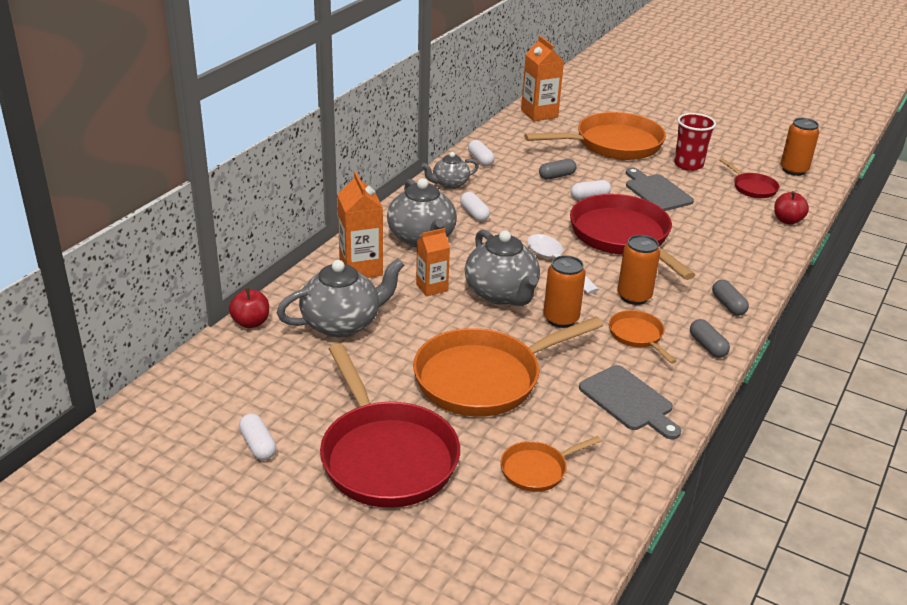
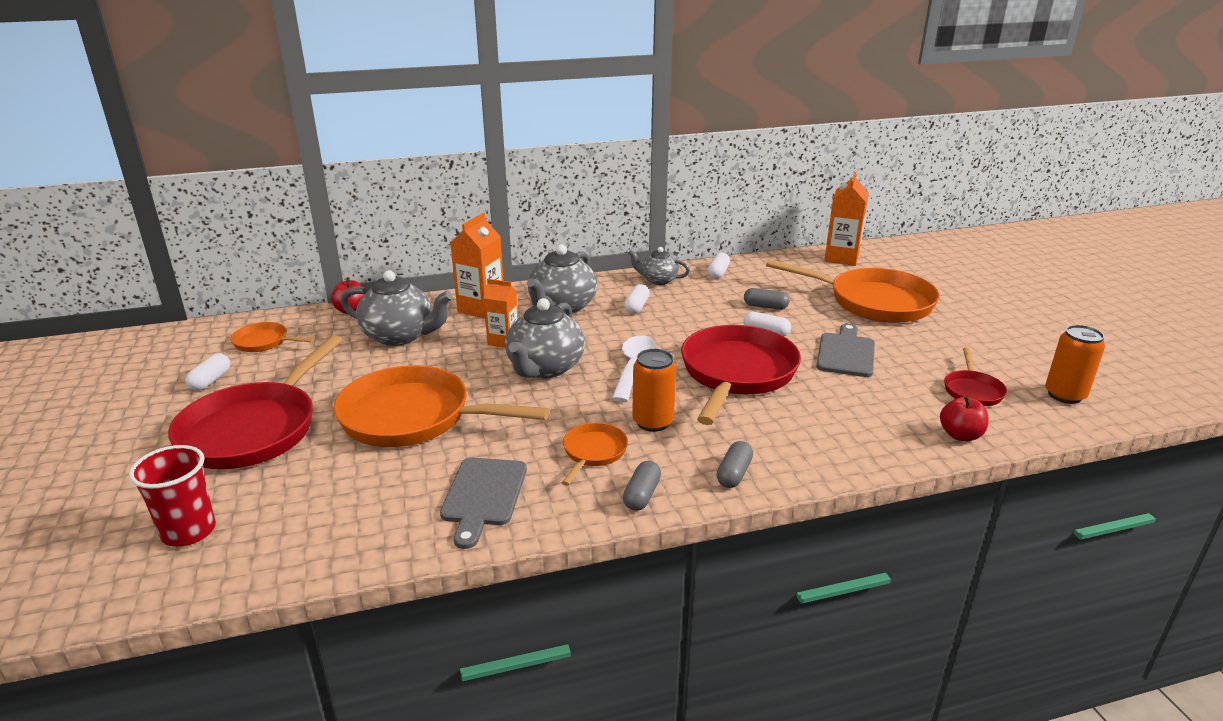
camera: 45 degrees right, 5 degrees down
orange pan [501,436,601,492] -> orange pan moved to [231,322,314,352]
orange can [543,255,586,328] -> none
red cup [674,113,716,171] -> red cup moved to [129,445,216,547]

